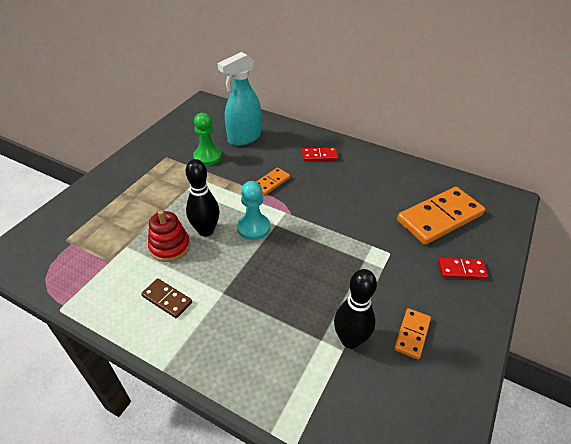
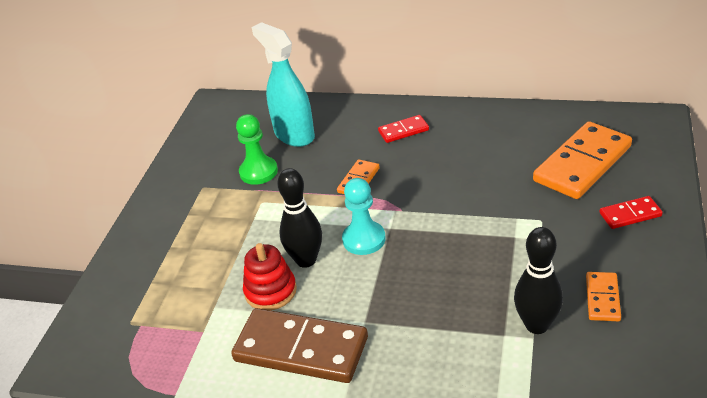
camera: 10 degrees left, 5 degrees down
brown domino [141,278,192,318] -> brown domino [231,308,368,383], size x2.05
turquoise spray bottle [218,52,261,146] -> turquoise spray bottle turned 105 degrees clockwise [252,22,315,147]

